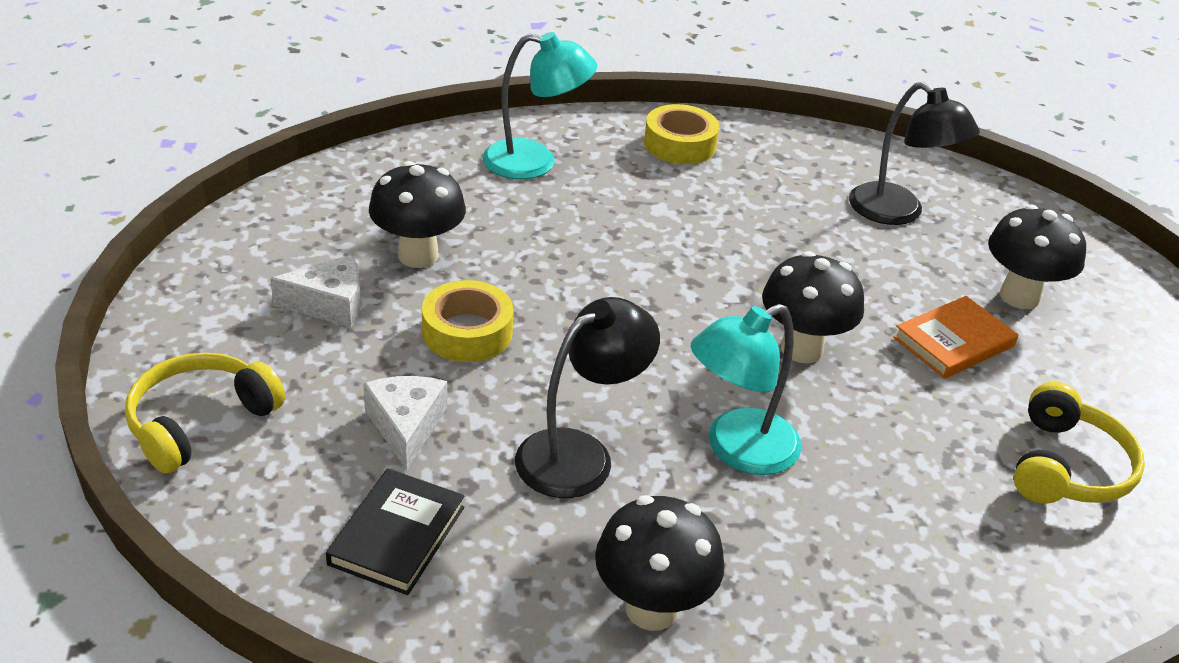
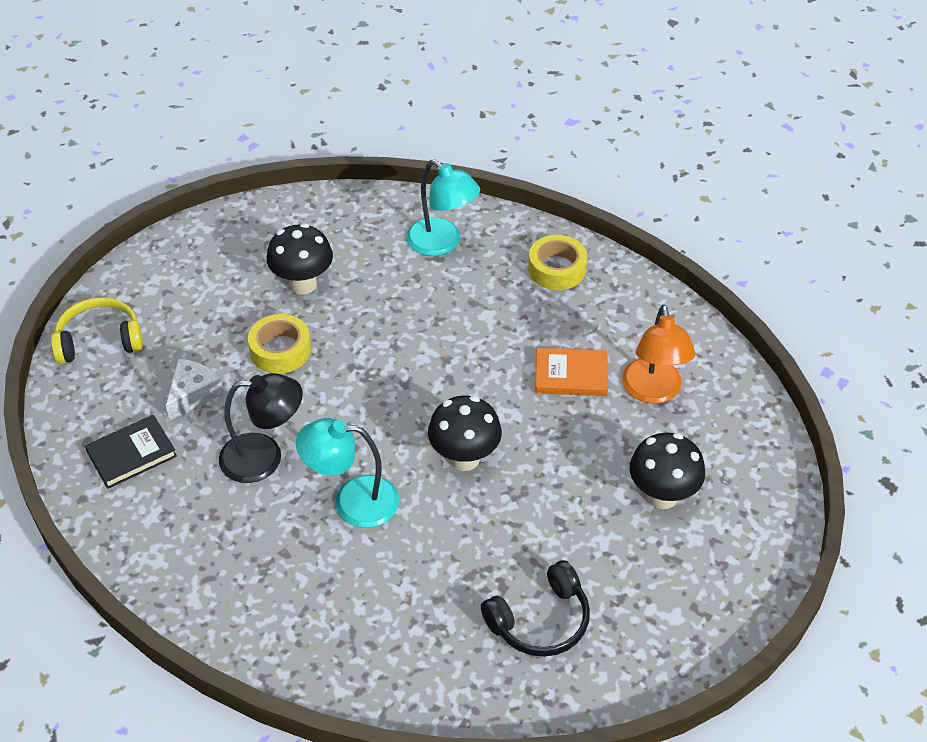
camera: 40 degrees right, 10 degrees up
white cheese [270,255,361,328] -> none
black mushroom [595,495,725,631] -> none
black lamp [849,82,980,225] -> orange lamp [622,305,695,404]
orange book [893,296,1018,379] -> orange book moved to [535,348,608,396]
yellow headphones [1014,382,1145,503] -> black headphones [481,560,590,657]

